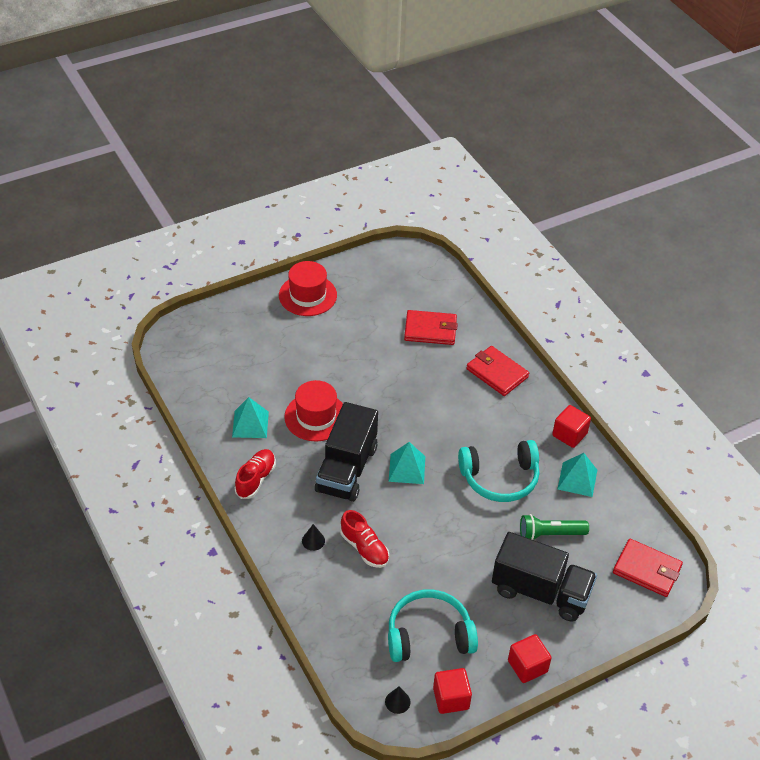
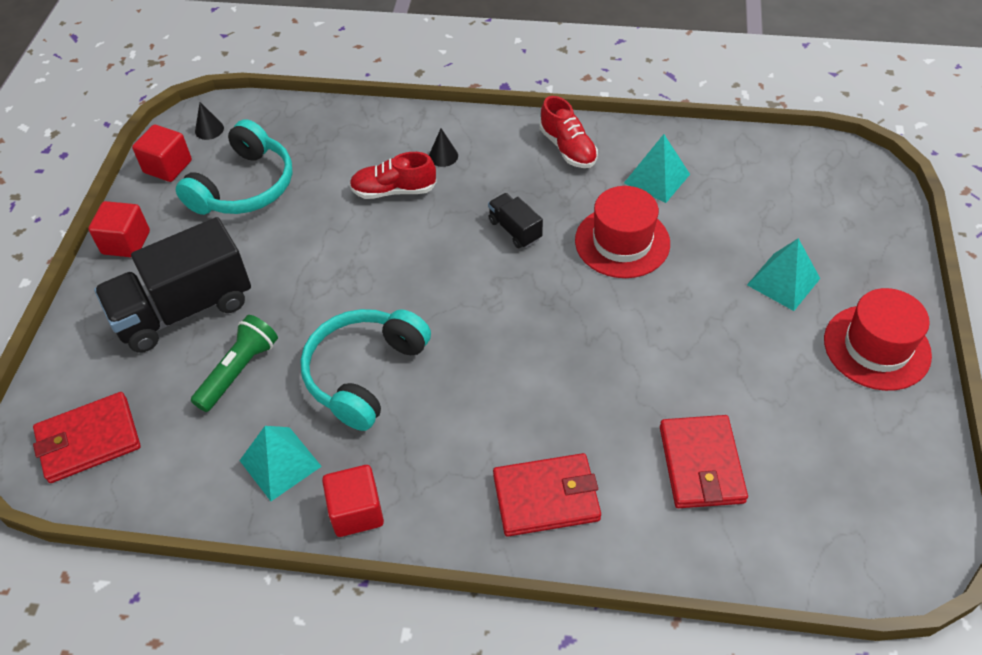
camera: 130 degrees right, 5 degrees up
black truck [315,402,378,502] -> black truck [488,193,543,248], size x0.46
turquoise pyramid [389,442,425,484] -> turquoise pyramid moved to [747,238,820,311]
red wallet [404,310,458,345] -> red wallet turned 45 degrees counterclockwise [660,415,748,508]

